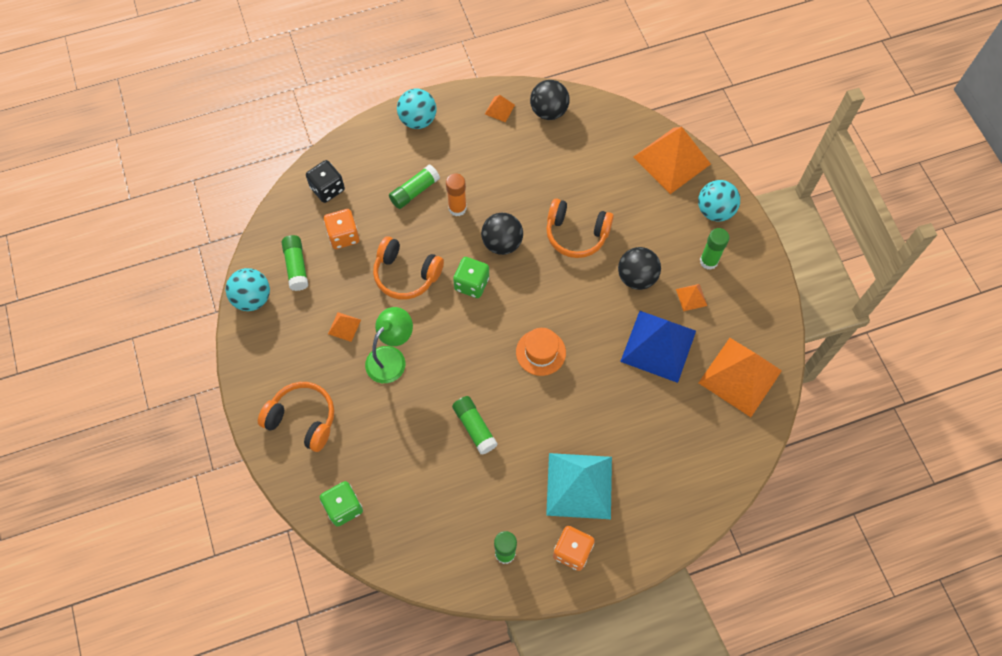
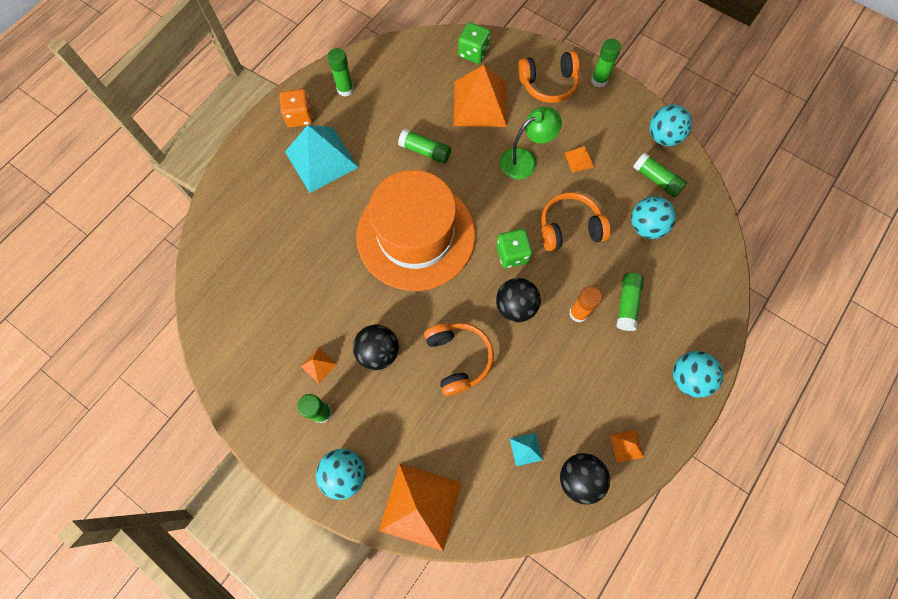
camera: 145 degrees right, 5 degrees up
black dice [306,160,345,203] -> none
orange dice [324,209,360,249] -> turquoise ball [631,196,676,239]
green lamp [365,307,413,383] -> green lamp turned 120 degrees counterclockwise [500,107,562,179]
orange hat [516,328,566,376] -> orange hat [356,170,475,291], size x2.49
orange headphones [546,198,614,258] -> orange headphones turned 90 degrees clockwise [424,323,494,396]
blue pyramid [620,311,696,383] -> none
orange pyramid [699,338,782,417] -> orange pyramid moved to [454,65,507,127]
none -> turquoise pyramid [510,433,543,466]
none -> green glue stick [591,39,621,87]

